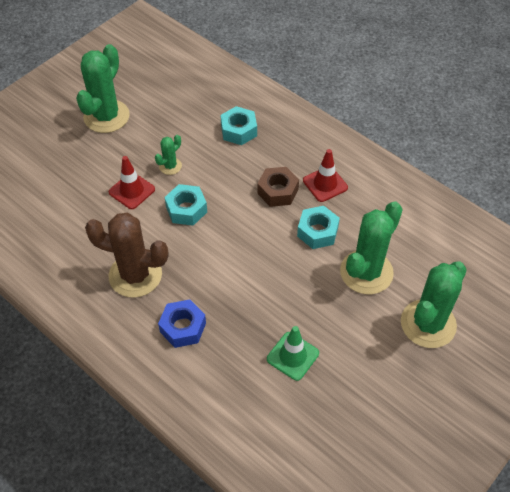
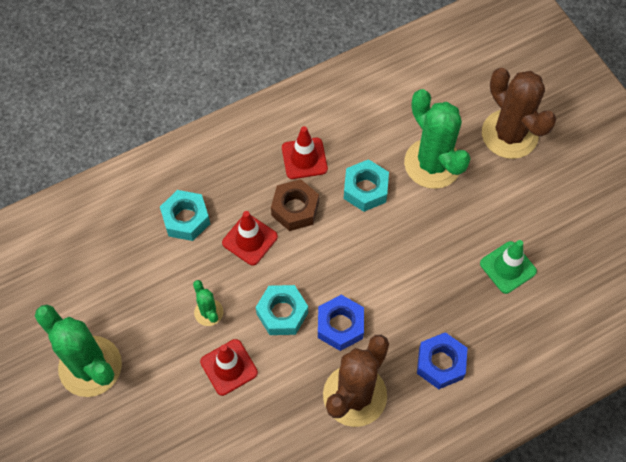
camera: 70 degrees left, 10 degrees up
green cactus [401,262,467,348] -> brown cactus [482,68,556,159]
none -> red traffic cone [222,211,278,266]
none -> blue nut [318,295,364,351]

